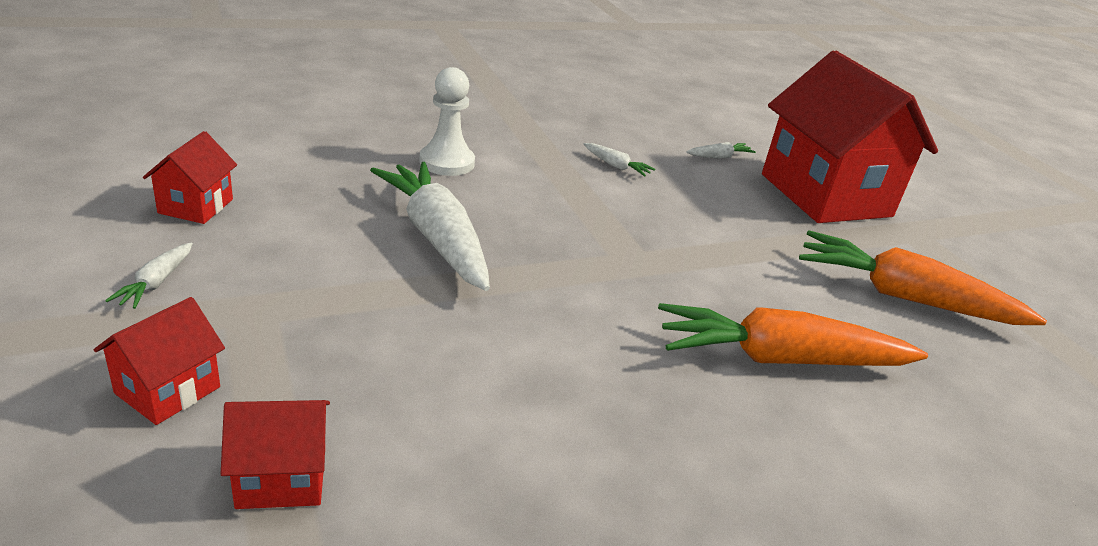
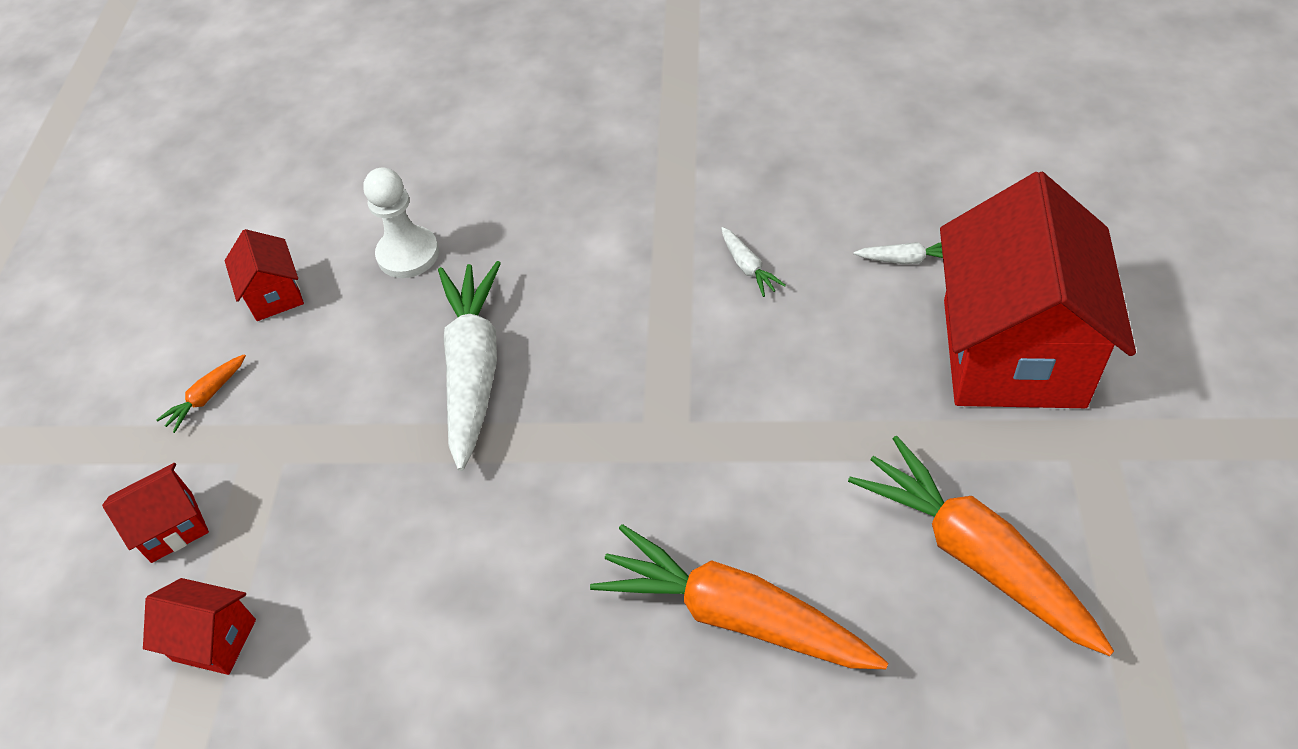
camera: 35 degrees right, 20 degrees up
white carrot [105,243,193,309] -> orange carrot [156,354,246,433]
red house [143,131,237,224] -> red house turned 60 degrees counterclockwise [225,229,304,321]
white pawn [419,67,475,176] -> white pawn moved to [363,168,439,278]

